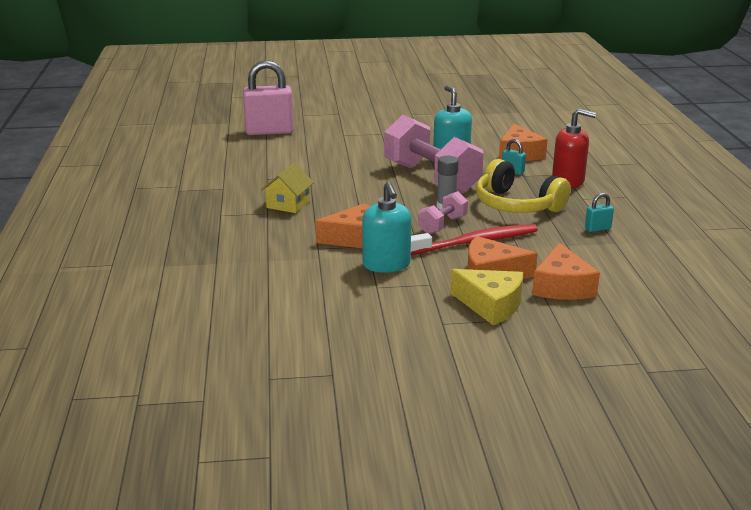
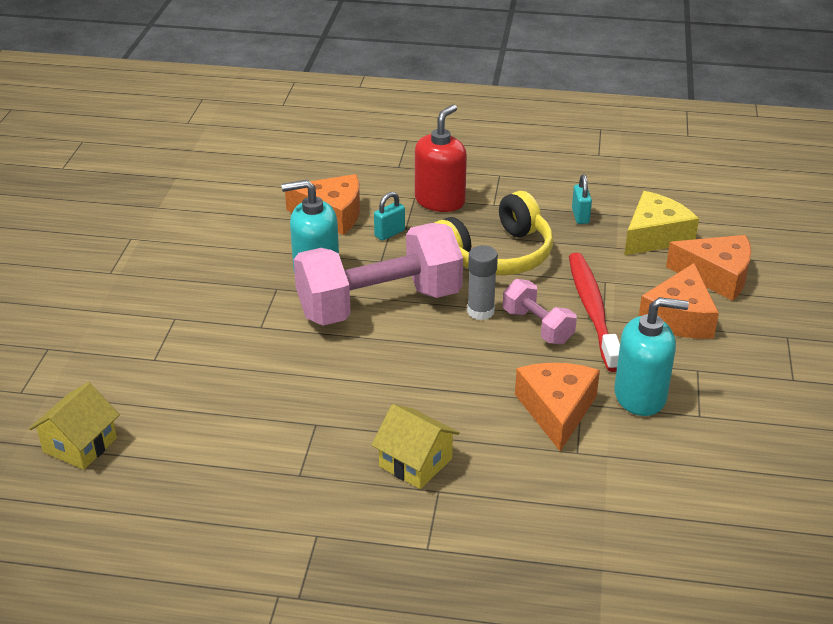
camera: 75 degrees left, 10 degrees up
pink padlock [243,60,294,135] -> yellow house [29,382,120,470]
yellow cheese [450,269,523,325] -> yellow cheese moved to [624,191,699,255]

